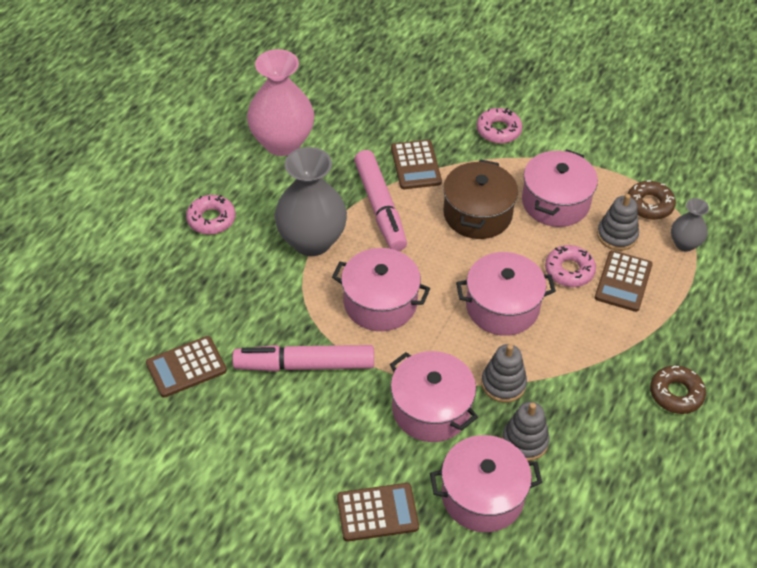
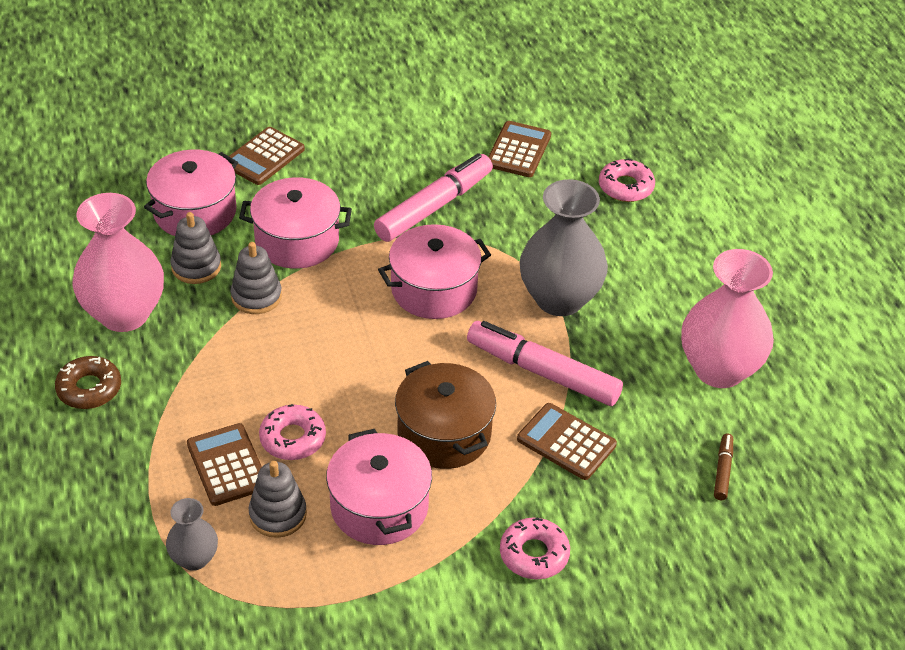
camera: 135 degrees right, 5 degrees down
pink donut [186,195,236,235] -> pink donut moved to [599,158,655,202]
pink pot [456,252,556,336] -> none
brown donut [628,180,676,220] -> none
none -> pink vase [72,193,164,332]
none -> brown marker [714,434,733,500]

